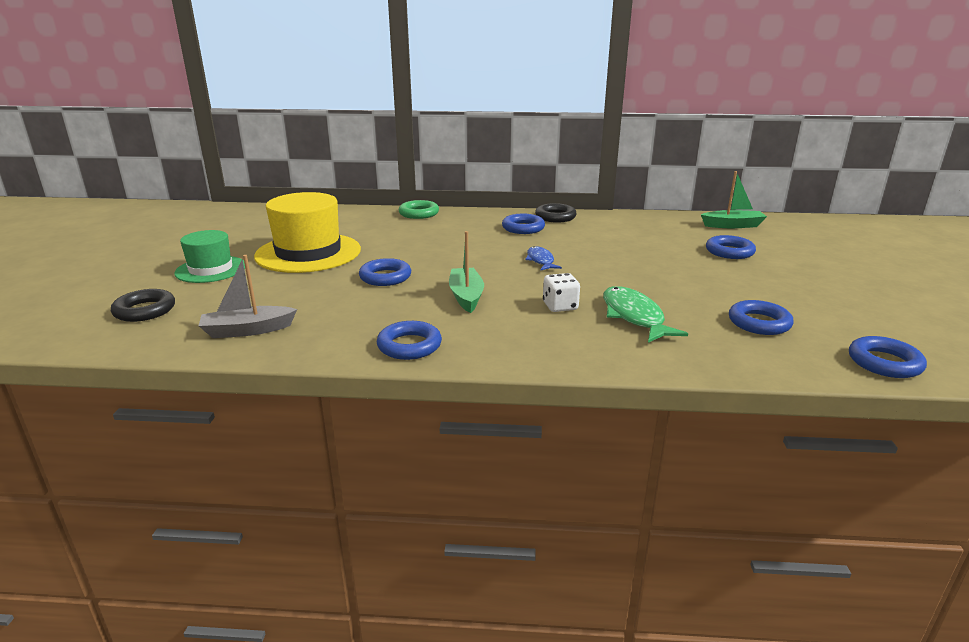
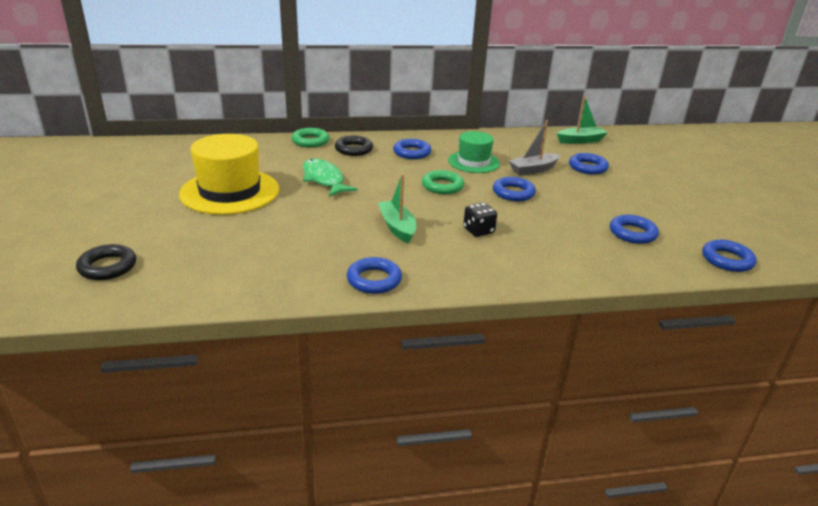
camera: 15 degrees left, 5 degrees up
green hat [174,230,245,283] -> green hat moved to [448,131,500,173]
grey boat [199,255,297,338] -> grey boat moved to [509,120,560,176]
blue ring [359,258,411,286] -> blue ring moved to [493,177,536,201]
blue fish [525,246,562,270] -> green ring [422,170,464,194]
black ring [535,203,577,222] -> black ring moved to [335,136,373,156]
white dice [543,273,580,312] -> black dice [463,203,497,237]
green fish [603,286,688,343] -> green fish moved to [303,158,358,197]

